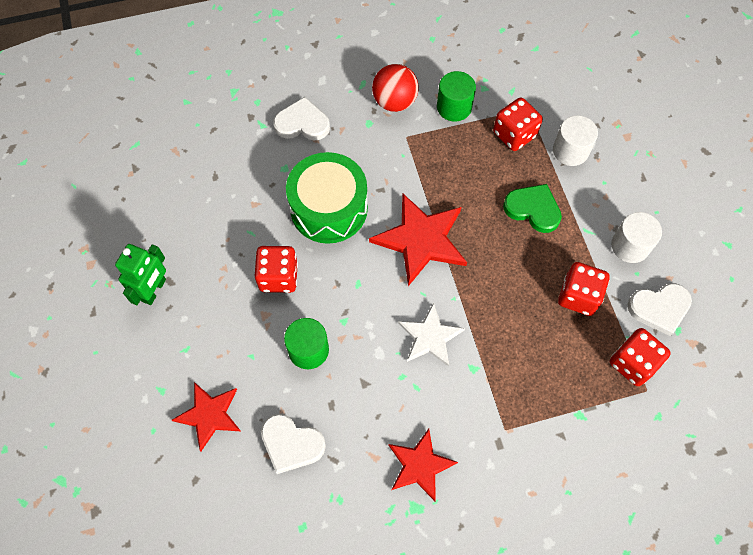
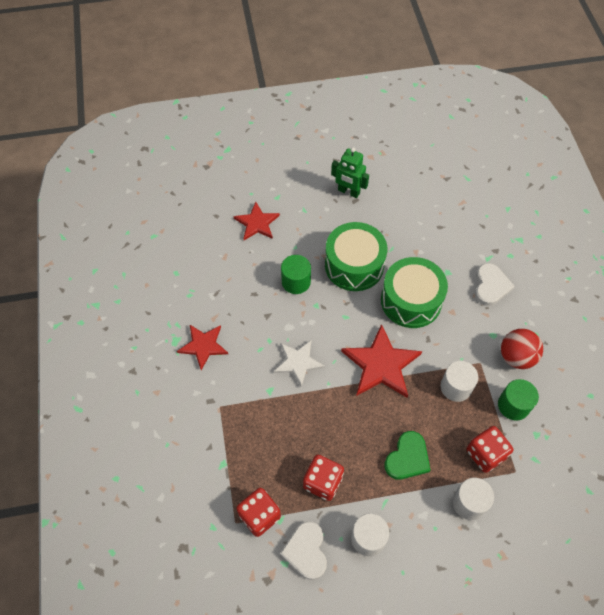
camera: 95 degrees right, 5 degrees down
red dice [255,246,298,293] -> green drum [325,222,387,291]
white heart [261,414,326,474] -> none
none -> white cylinder [440,361,478,402]

